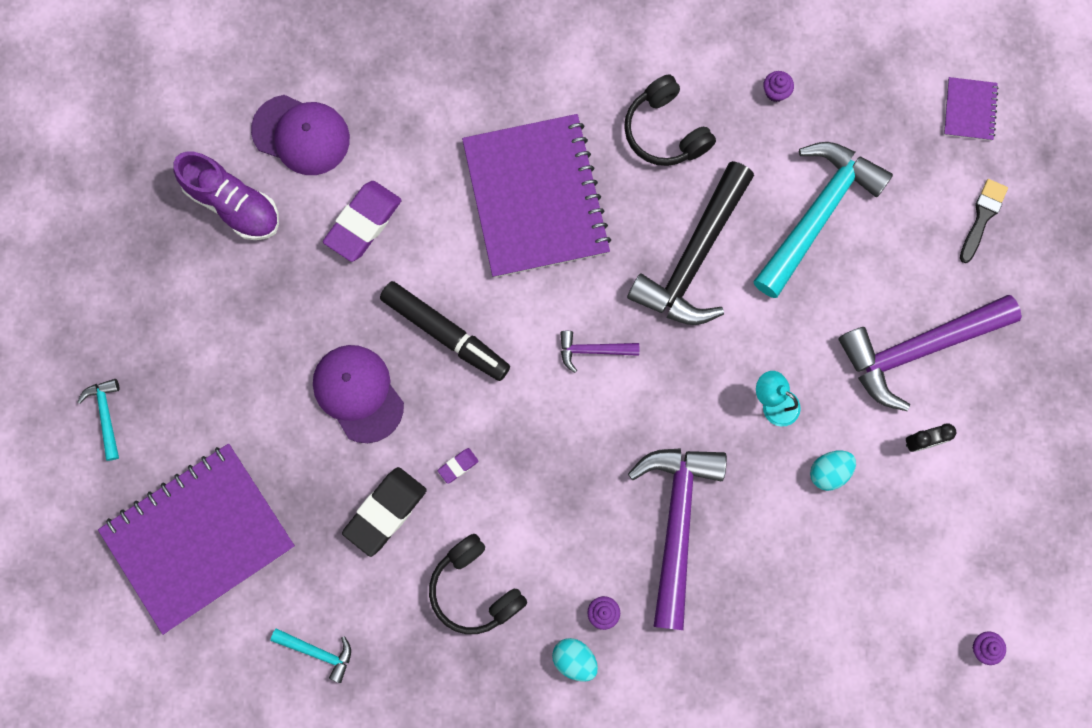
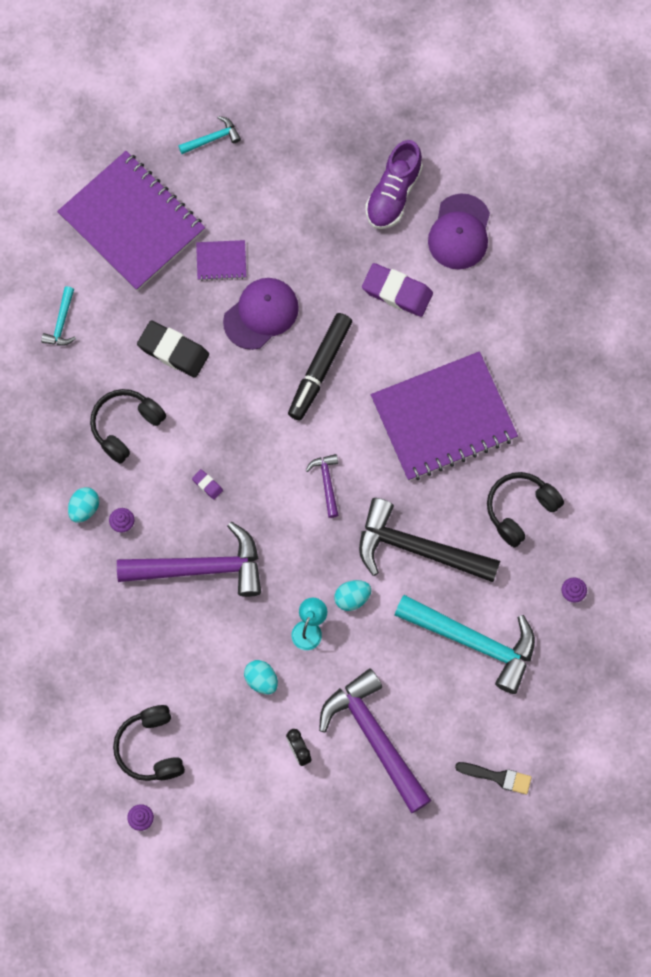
camera: 80 degrees right, 5 degrees down
purple eraser [438,448,479,484] -> purple eraser moved to [192,469,223,500]
purple notebook [944,77,999,141] -> purple notebook moved to [196,240,246,281]
none -> black headphones [113,705,185,781]
none -> turquoise egg [334,580,371,611]

